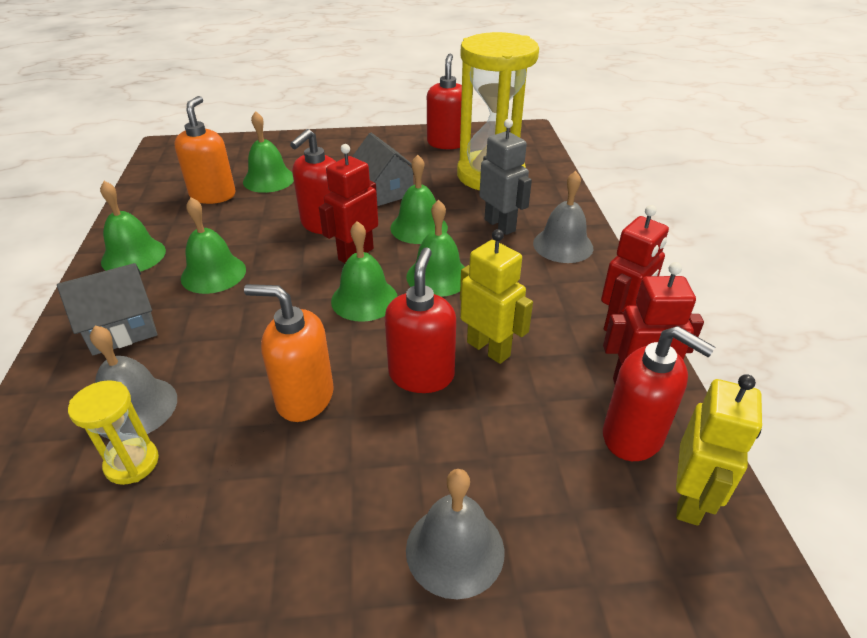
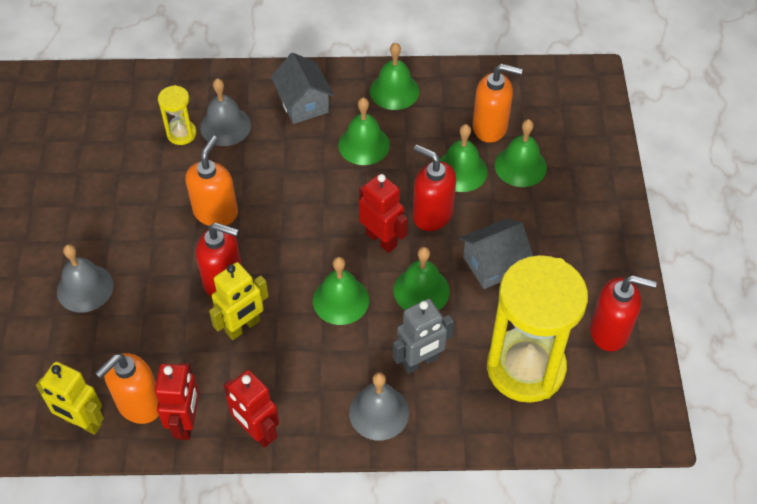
camera: 95 degrees right, 15 degrees up
green bell [331,221,398,322] -> green bell moved to [440,124,488,192]
red soap dispenser [603,326,715,461] -> orange soap dispenser [95,353,159,424]

